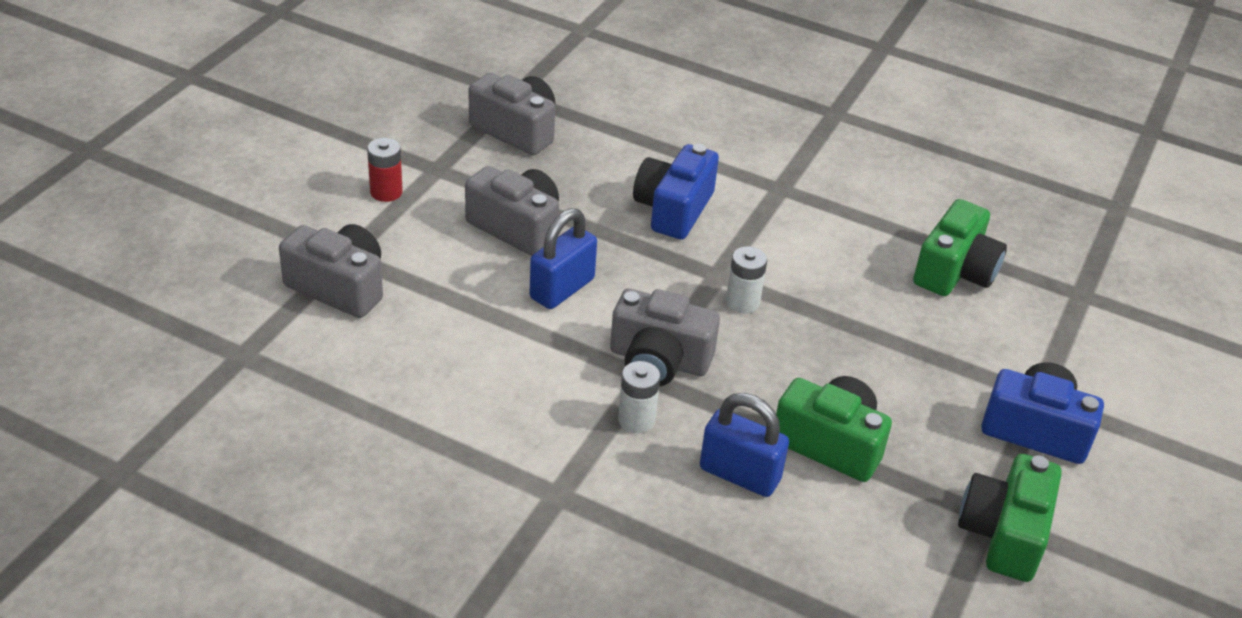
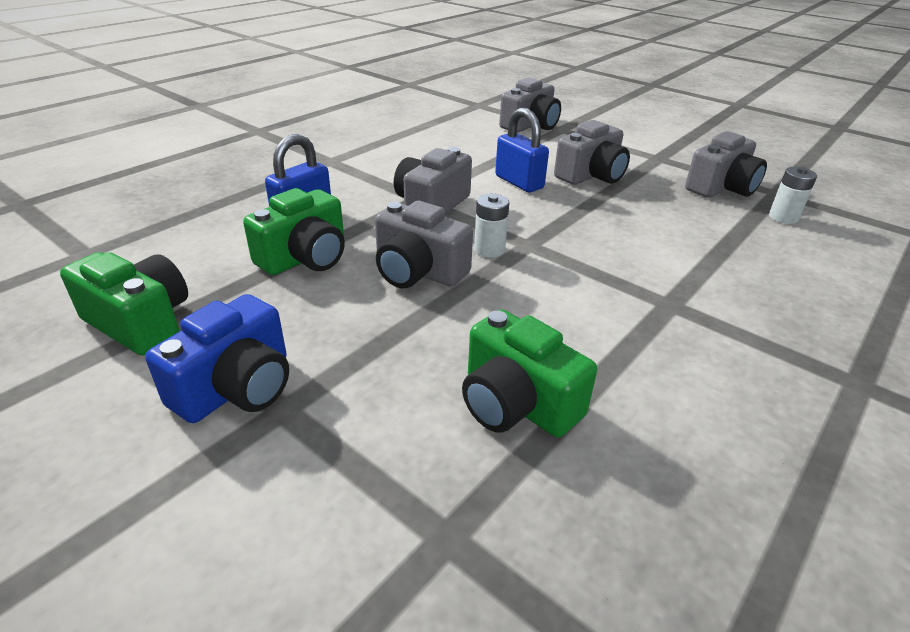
camera: 105 degrees right, 5 degrees down
red battery [367,138,403,202] -> none
white battery [618,361,660,433] -> white battery moved to [769,167,817,224]
blue camera [633,144,719,239] -> none
none -> grey camera [375,201,473,288]

